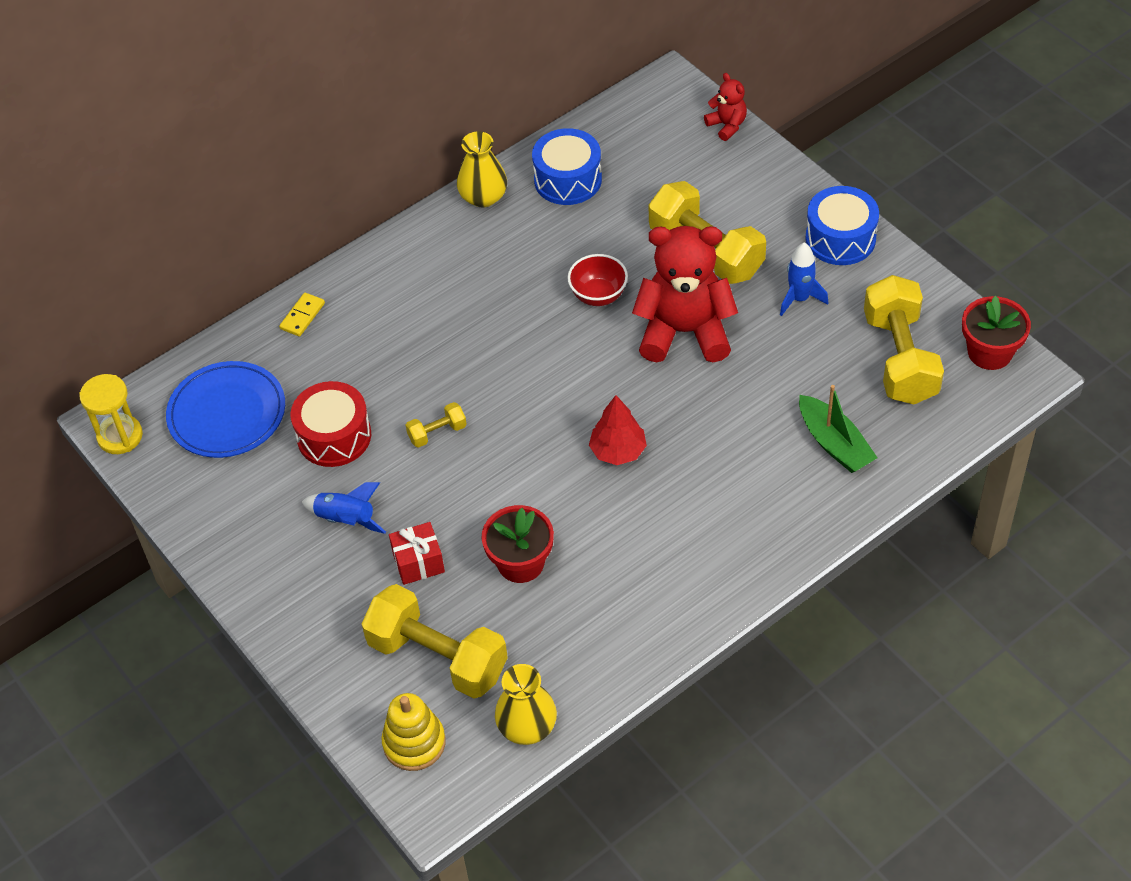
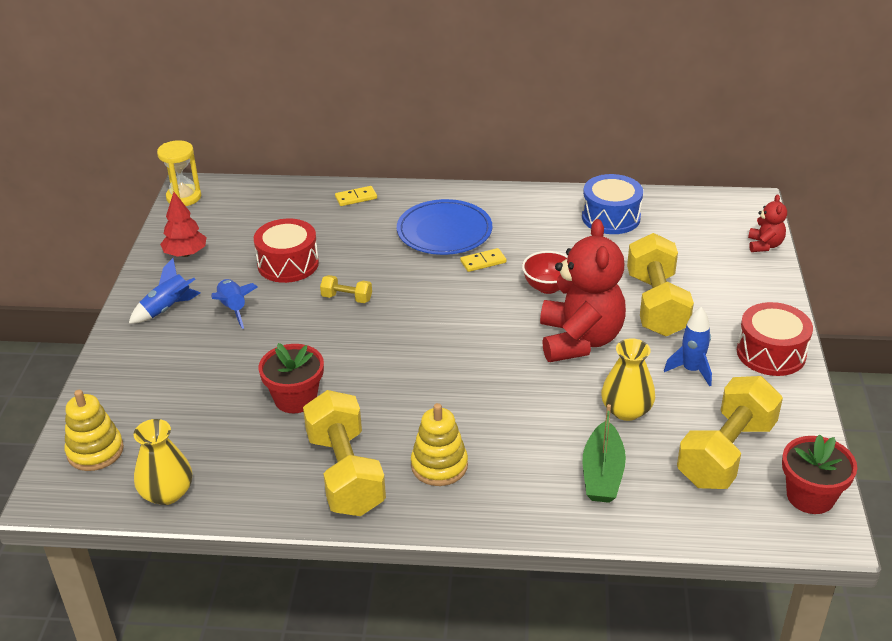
camera: 40 degrees right, 15 degrees down
blue plate [166,361,285,458] -> blue plate moved to [397,199,492,255]
yellow dumbbell [362,584,508,699] -> yellow dumbbell moved to [303,390,386,516]
red gift [389,522,445,585] -> none
yellow vase [457,131,507,207] -> yellow vase moved to [601,338,655,421]
red tree [589,395,647,465] -> red tree moved to [160,192,207,257]
red teddy bear [632,226,738,362] -> red teddy bear turned 45 degrees clockwise [540,219,626,362]
blue drum [805,186,879,265] -> red drum [737,302,813,376]
none -> blue rocket [129,258,200,324]
none -> yellow stacking toy [411,403,468,486]
none -> yellow domino [460,248,507,272]

